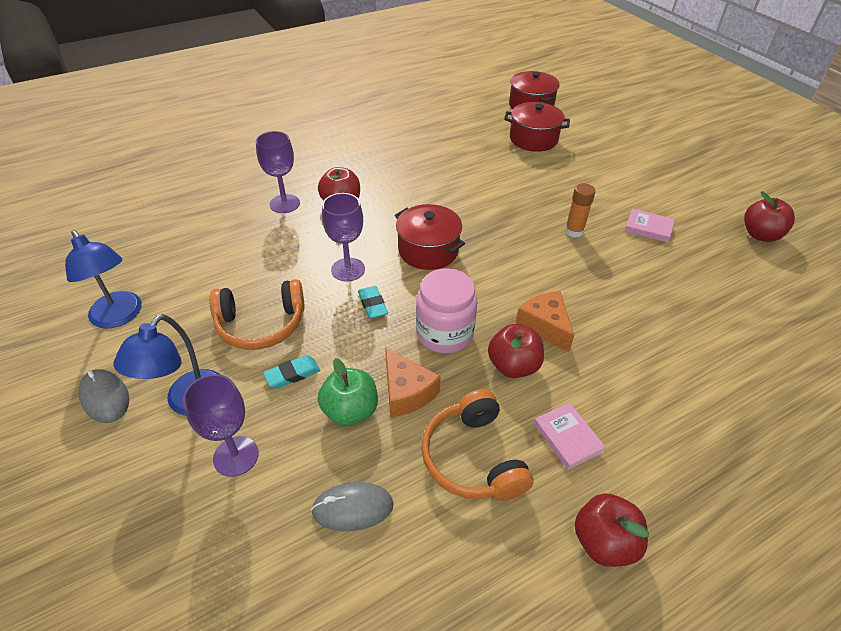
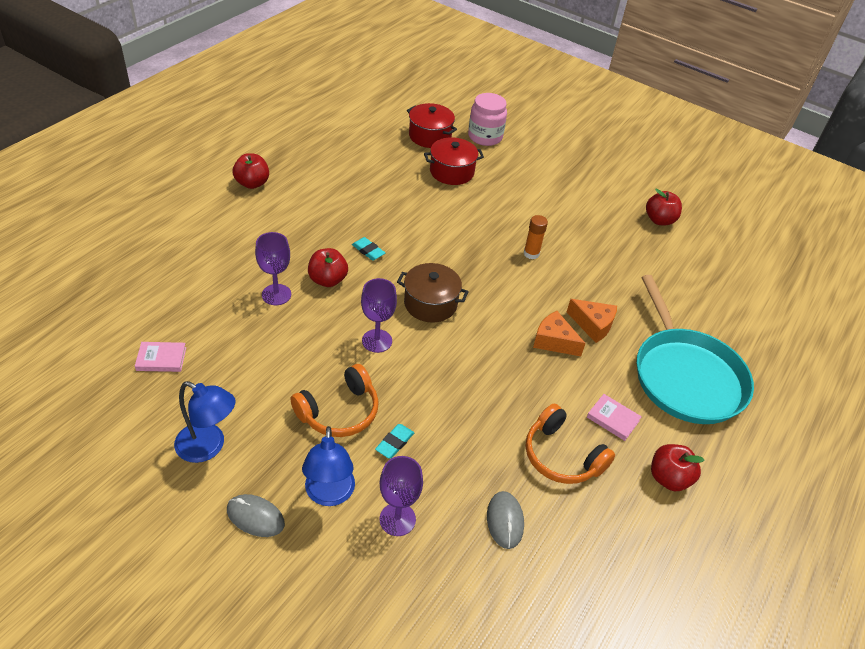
camera: 30 degrees left, 0 degrees up
grey mouse [311,482,394,531] -> grey mouse turned 60 degrees counterclockwise [487,491,524,549]
green apple [318,358,378,426] -> none
turquoise eraser [358,286,388,319] -> turquoise eraser moved to [352,237,385,261]
orange cheese [385,347,441,417] -> orange cheese moved to [567,299,617,343]
red pot [395,204,465,270] -> brown pot [397,263,469,323]
pink jar [416,268,477,354] -> pink jar moved to [468,93,507,146]
red apple [488,324,544,378] -> red apple moved to [233,153,269,189]
pink book [625,208,675,243] -> pink book moved to [135,342,186,372]
none -> turquoise pan [636,275,754,424]

